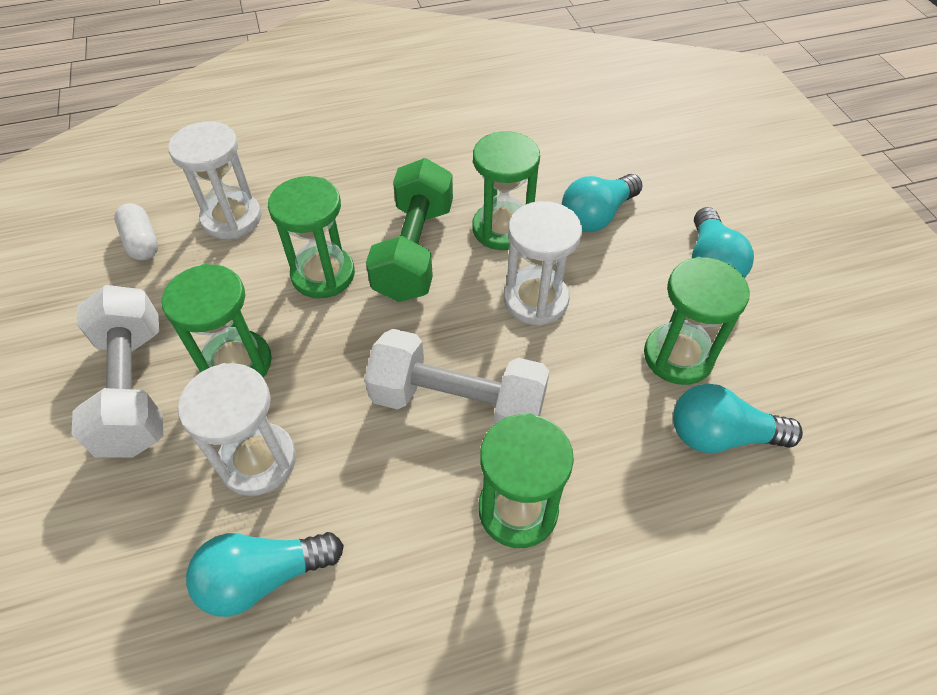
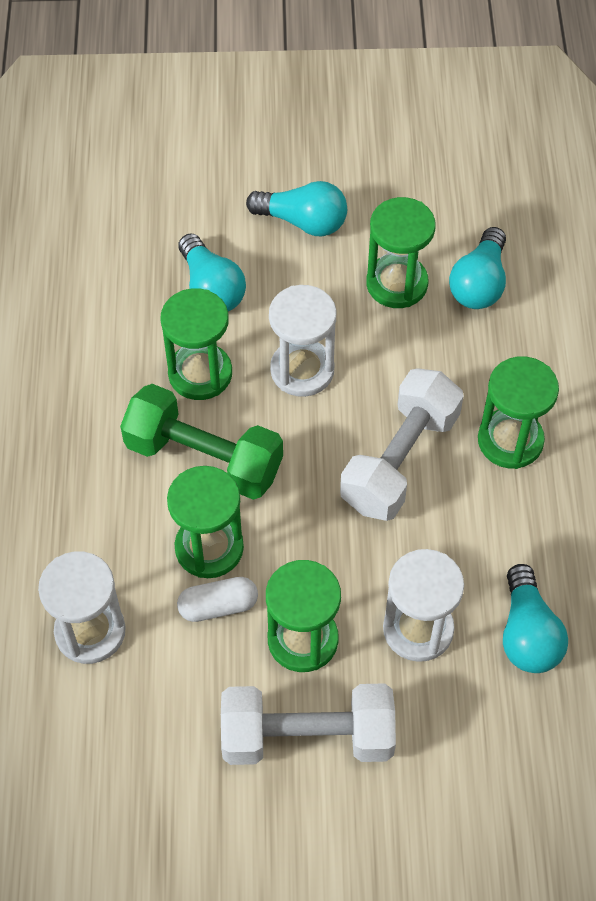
camera: 75 degrees left, 5 degrees up
white capsule [114,203,158,261] -> white capsule moved to [177,577,258,622]

